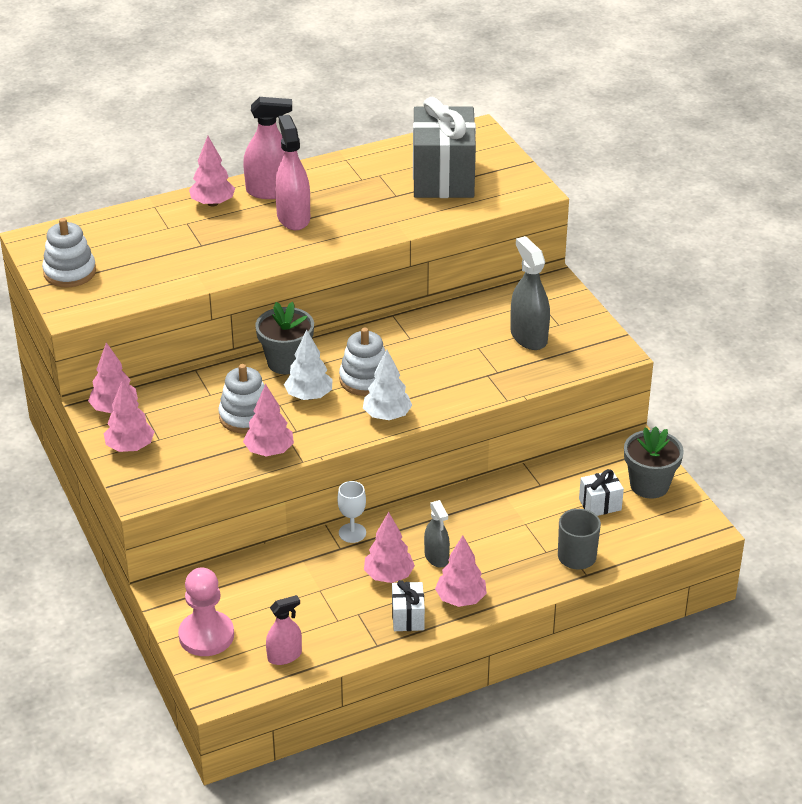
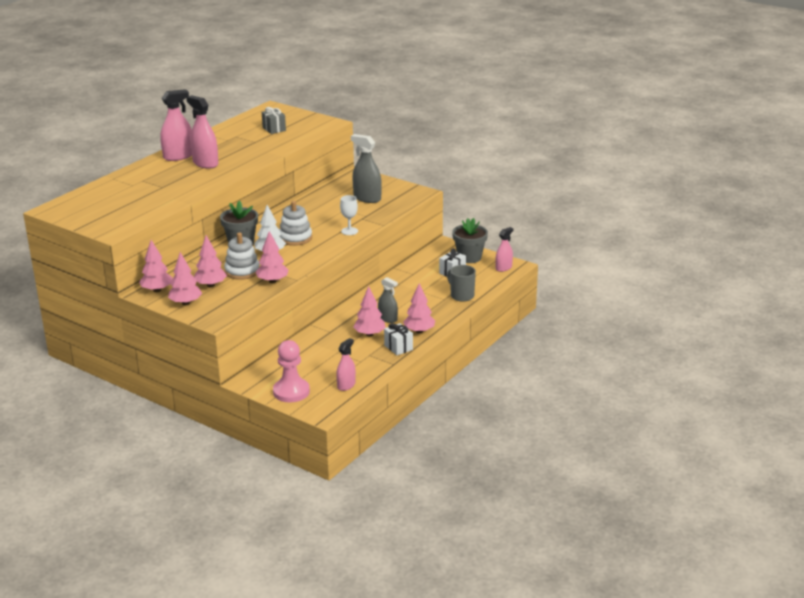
camera: 30 degrees left, 10 degrees down
white stacking toy [42,218,96,287] -> none
pink tree [189,136,235,207] -> pink tree moved to [194,235,227,287]
white goblet [338,481,366,543] -> white goblet moved to [340,195,358,235]
white tree [363,350,412,420] -> none
grey gift [413,97,476,198] -> grey gift [262,107,286,134], size x0.45
none -> pink spray bottle [496,227,513,272]

